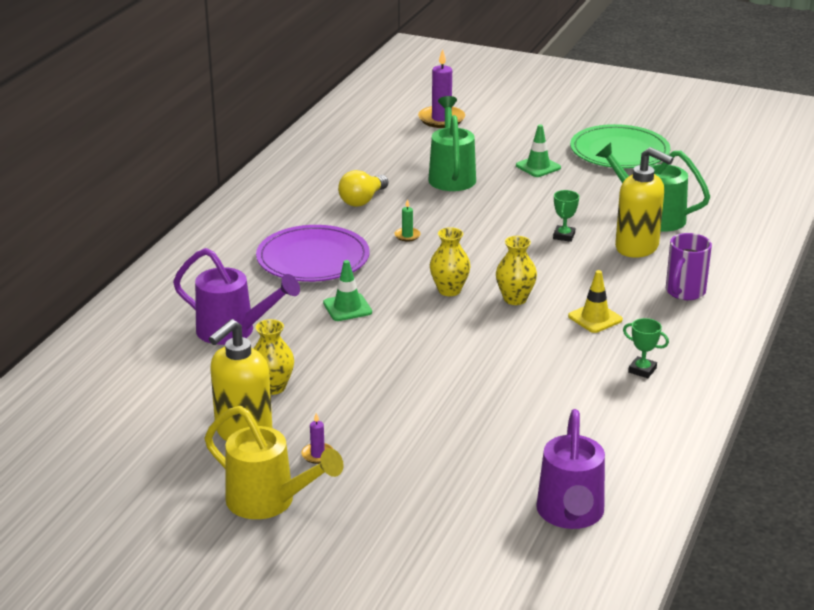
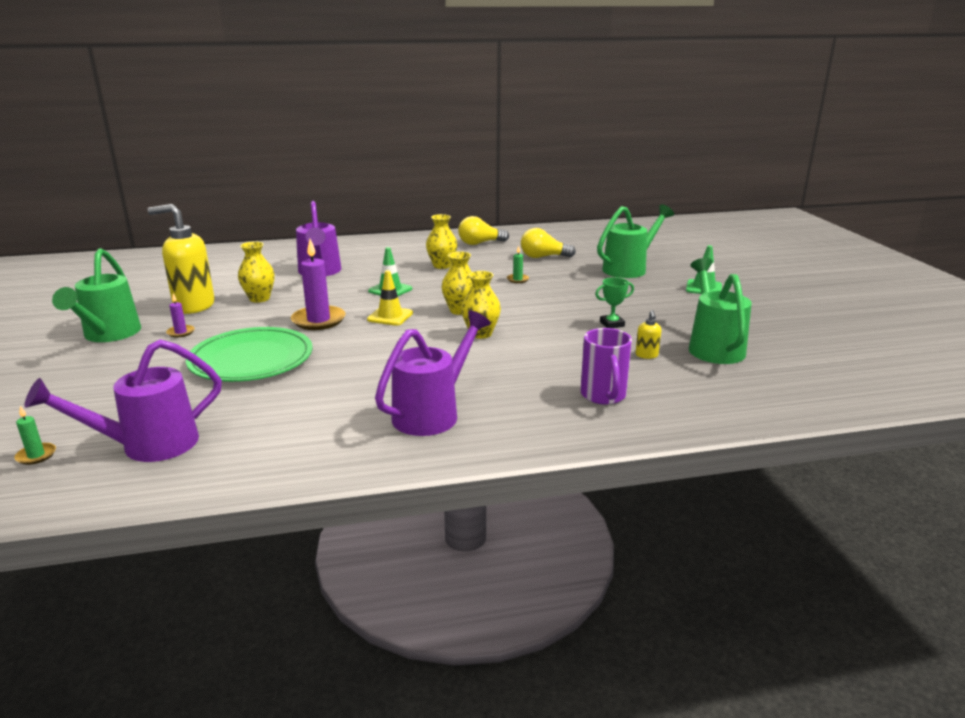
camera: 55 degrees right, 5 degrees down
yellow watering can [205,406,344,519] -> green watering can [52,248,141,342]
purple plate [256,225,370,282] -> yellow vase [426,214,457,269]
purple candle [418,49,465,128] -> purple candle moved to [291,239,346,330]
yellow traffic cone [568,270,623,333] -> yellow traffic cone moved to [367,270,413,326]
green plate [570,124,670,168] -> green plate moved to [186,327,312,382]
yellow soap dispenser [615,147,674,258] -> yellow soap dispenser [635,310,661,359], size x0.42
green trophy [623,318,669,378] -> purple watering can [375,311,491,436]
purple mug [666,233,712,300] -> purple mug turned 90 degrees counterclockwise [580,328,632,405]
none -> green candle [14,406,56,465]
none -> yellow light bulb [458,216,509,245]

